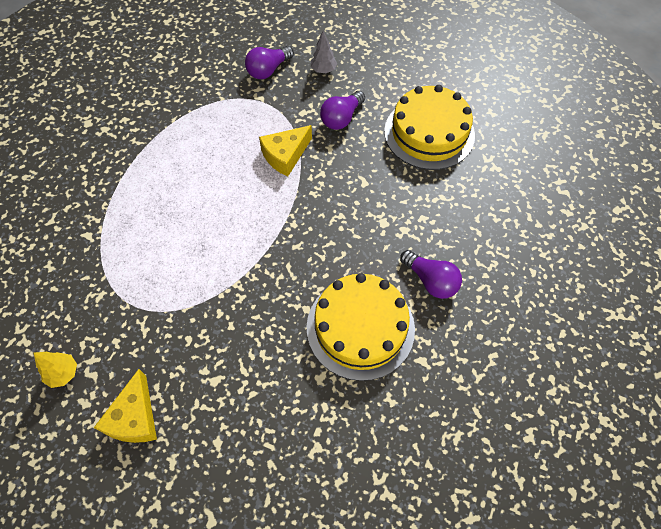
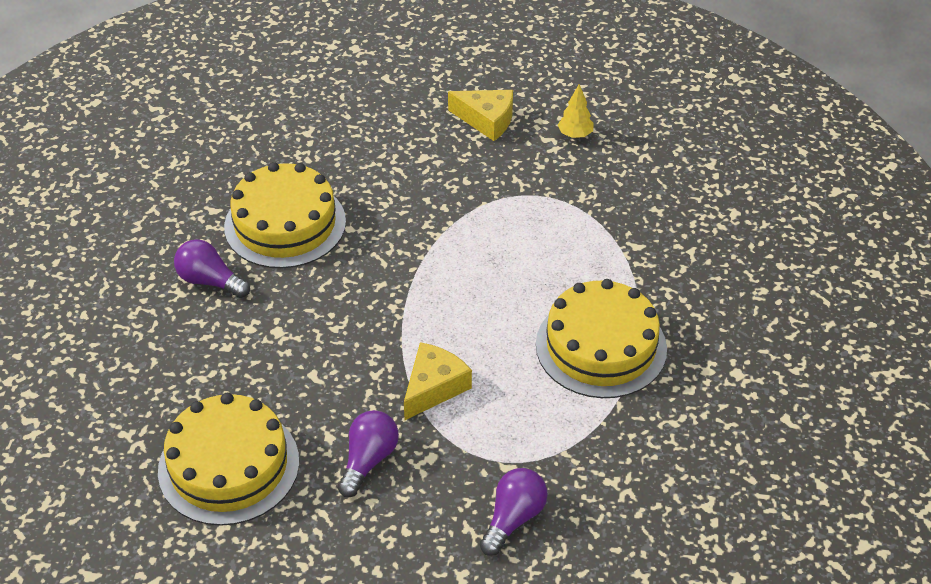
camera: 165 degrees right, 15 degrees down
yellow cheese [94,369,157,443] -> yellow cheese turned 120 degrees clockwise [448,90,513,141]
grey tree [311,31,337,73] -> none
none -> yellow cake [536,279,667,398]

